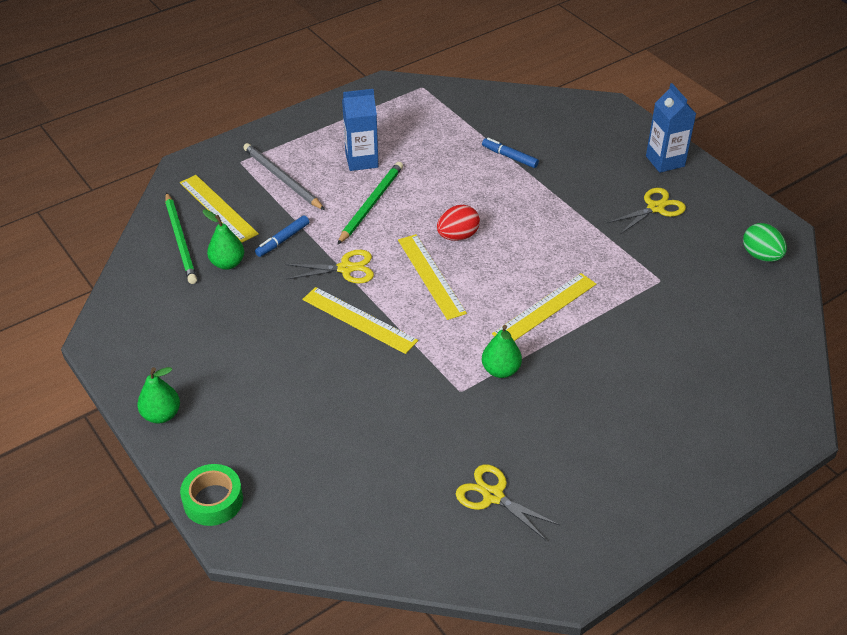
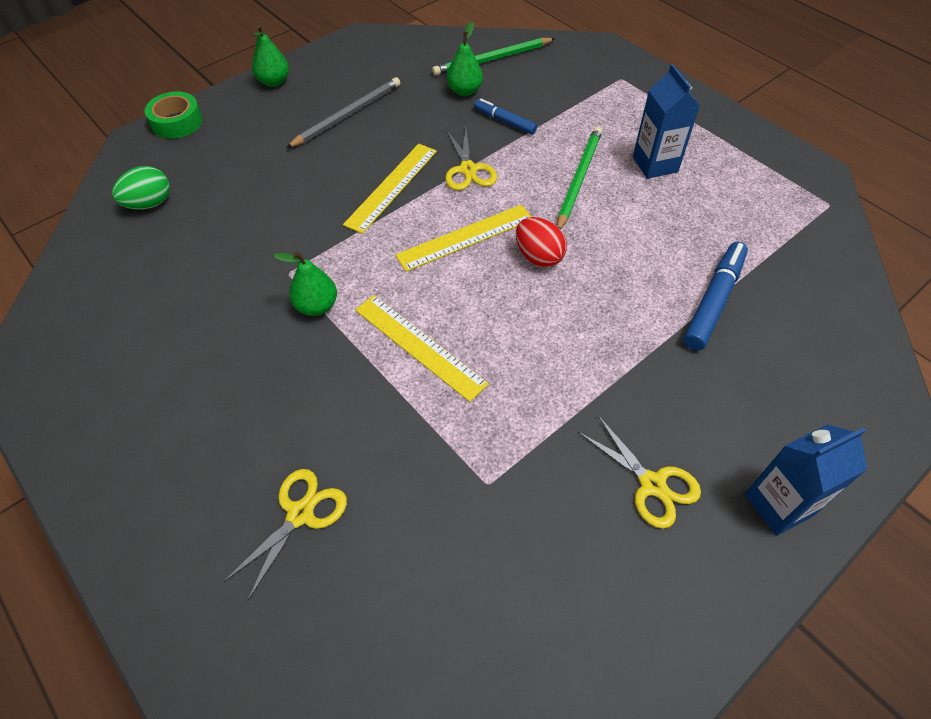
camera: 85 degrees right, 10 degrees up
yellow ruler [180,175,259,243] -> none
grey pencil [243,143,325,210] -> grey pencil moved to [286,77,400,148]
green pencil [337,162,403,245] -> green pencil turned 90 degrees counterclockwise [557,127,602,230]
yellow scissors [456,464,560,541] -> yellow scissors moved to [223,469,347,601]
blue marker [482,138,539,168] -> blue marker [683,242,748,351], size x1.62
green egg [743,223,787,262] -> green egg moved to [112,166,170,210]

